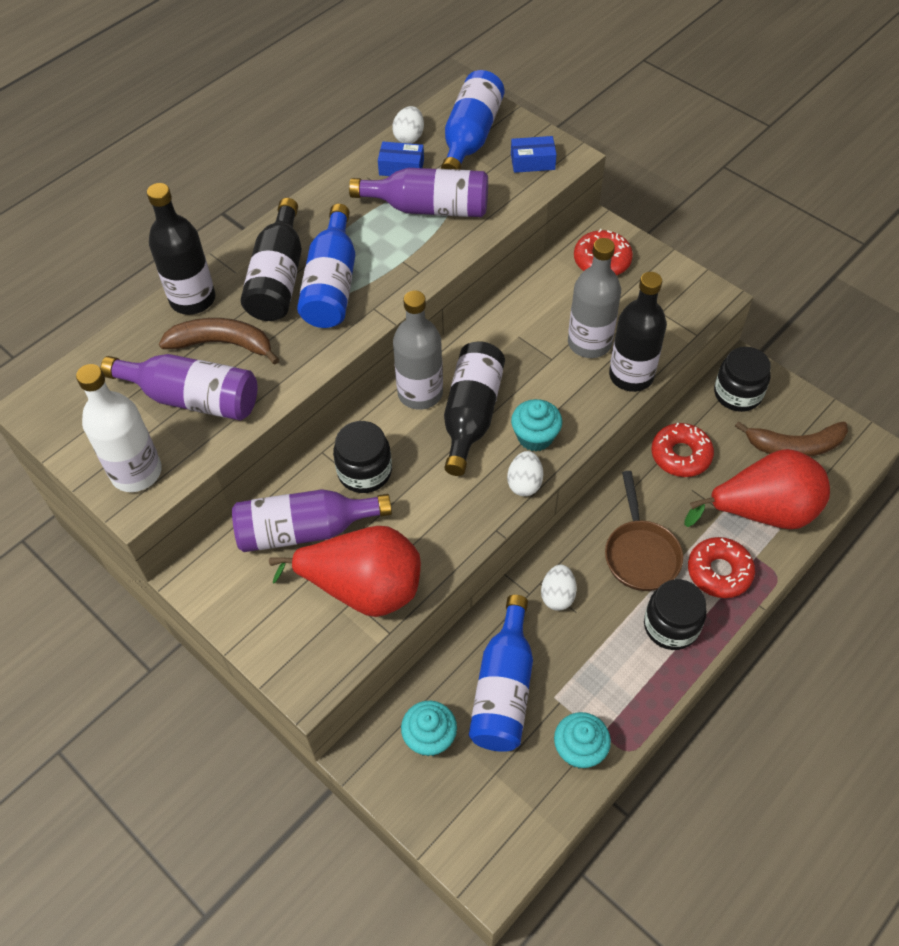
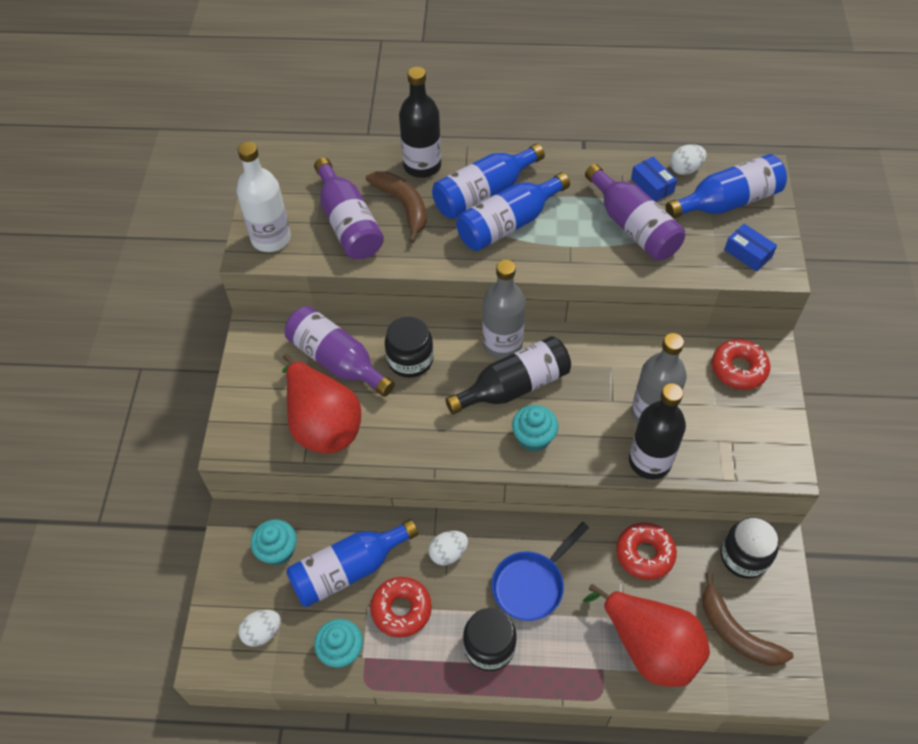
camera: 50 degrees right, 0 degrees up
black bottle [241,198,302,321] -> blue bottle [432,144,545,219]
white egg [507,451,543,496] -> white egg moved to [238,610,281,647]
brown pan [605,471,683,591] -> blue pan [492,522,589,621]
red donut [688,537,755,598] -> red donut moved to [370,577,432,638]

